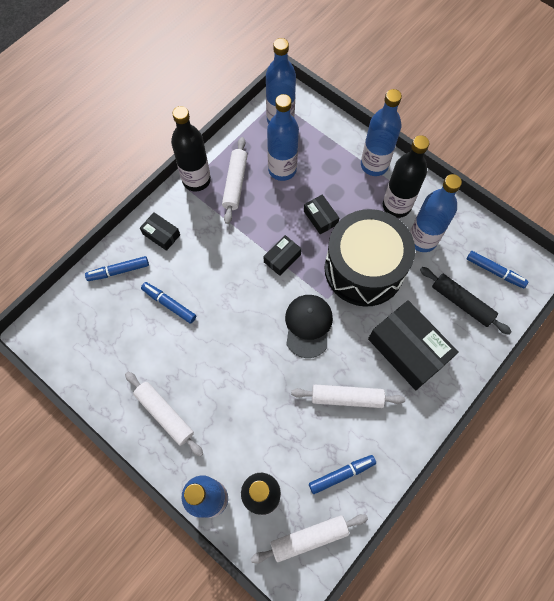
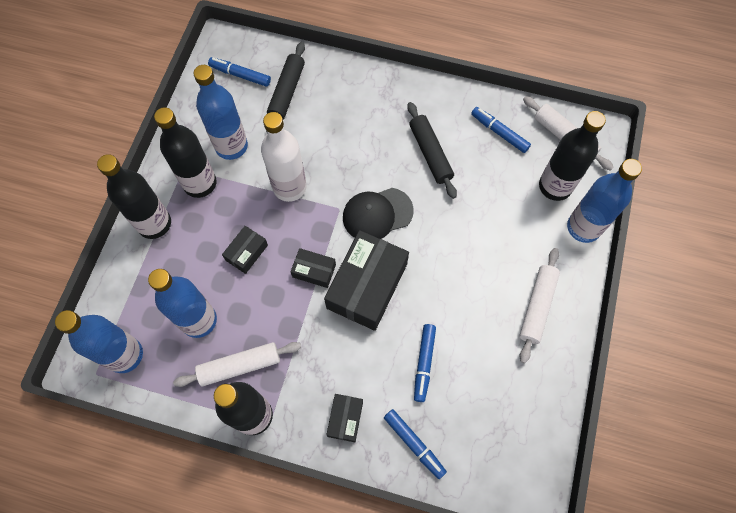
camera: 115 degrees left, 0 degrees up
white rolling pin [291,385,405,408] -> black rolling pin [407,102,457,199]
black drum [324,209,415,307] -> white bottle [261,112,307,202]
blue bottle [361,89,402,176] -> black bottle [97,154,171,239]
black box [368,300,459,390] -> black box moved to [324,230,409,331]
blue marker [467,251,529,288] -> blue marker turned 75 degrees counterclockwise [208,57,271,87]

